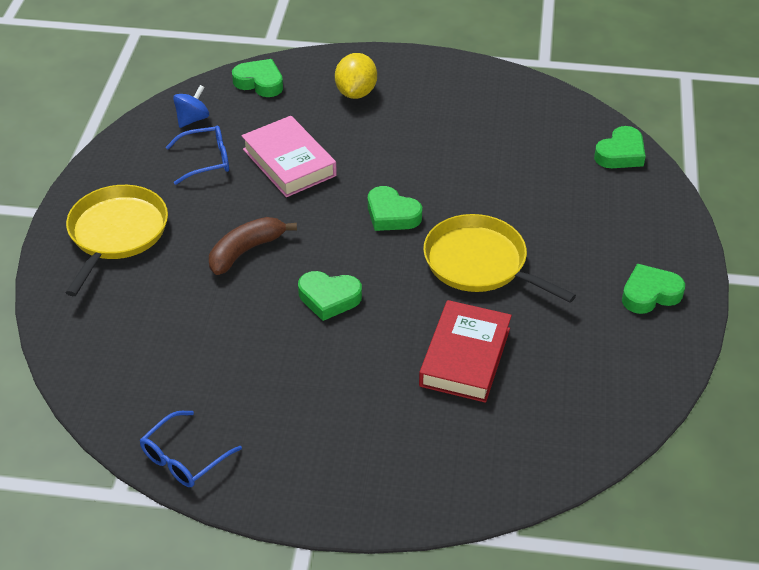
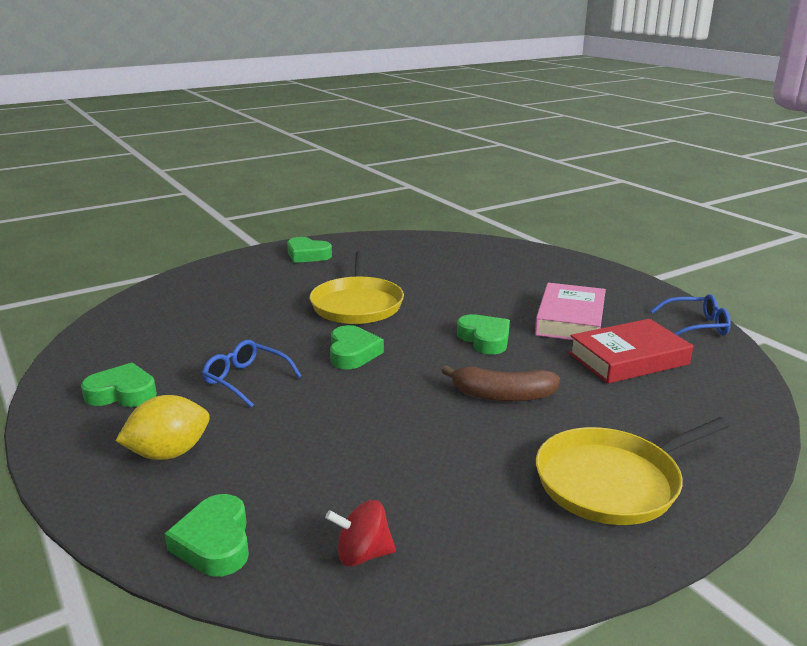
camera: 130 degrees left, 20 degrees down
blue glasses [166,126,229,185] -> blue glasses moved to [202,340,302,408]
blue spinning top [173,85,209,128] -> red spinning top [325,500,396,567]
pink book [242,116,337,197] -> pink book moved to [535,283,606,340]
red book [419,300,512,403] -> red book moved to [568,319,693,384]
green heart [594,126,646,168] -> green heart moved to [81,363,157,407]

